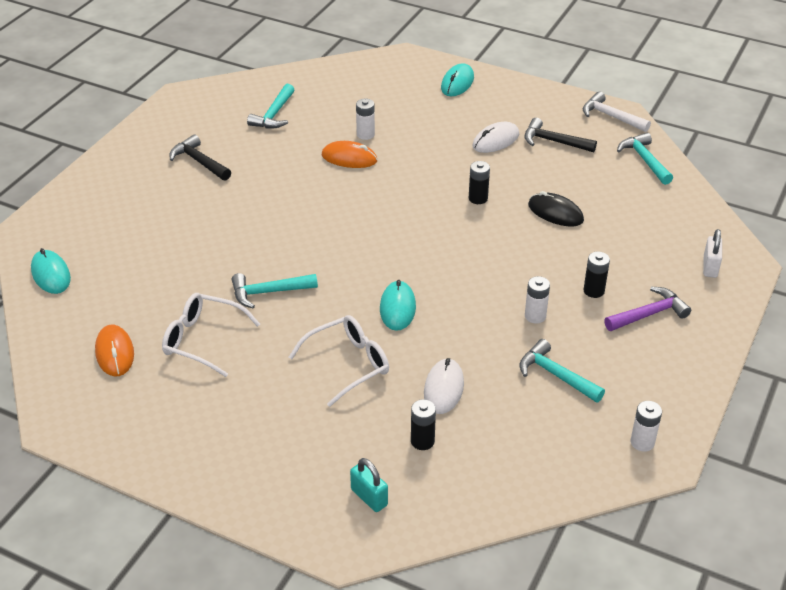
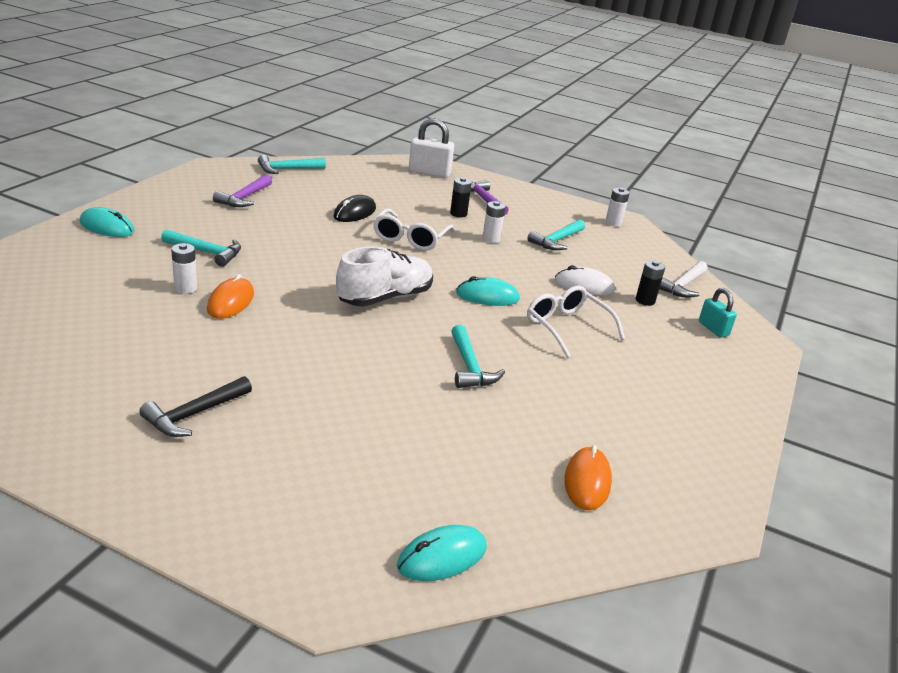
camera: 95 degrees left, 10 degrees down
orange mouse [95,325,134,376] -> orange mouse turned 60 degrees counterclockwise [564,445,612,510]
white glasses [162,293,260,377] -> white glasses moved to [373,208,454,251]
turquoise hammer [247,84,295,128] -> turquoise hammer moved to [161,229,241,267]
turquoise padlock [350,458,388,512] -> turquoise padlock turned 75 degrees counterclockwise [699,288,737,338]
black battery [469,161,490,204] -> none
white mouse [472,122,519,153] -> none
black hammer [524,118,597,152] -> purple hammer [213,174,272,207]
white hammer [583,92,651,132] -> white hammer moved to [659,261,708,298]
white padlock [703,229,722,278] -> white padlock [409,118,454,178], size x1.61
none -> white shoe [336,246,433,307]

